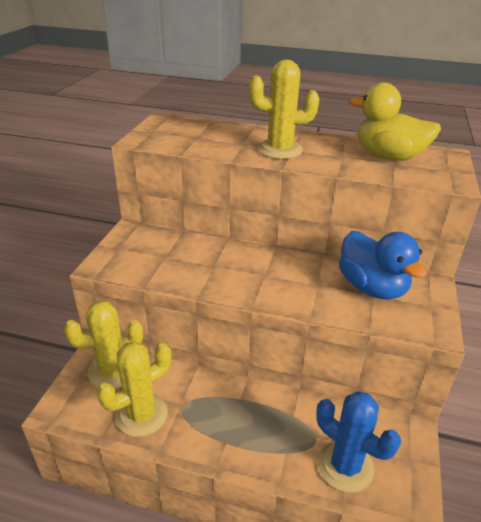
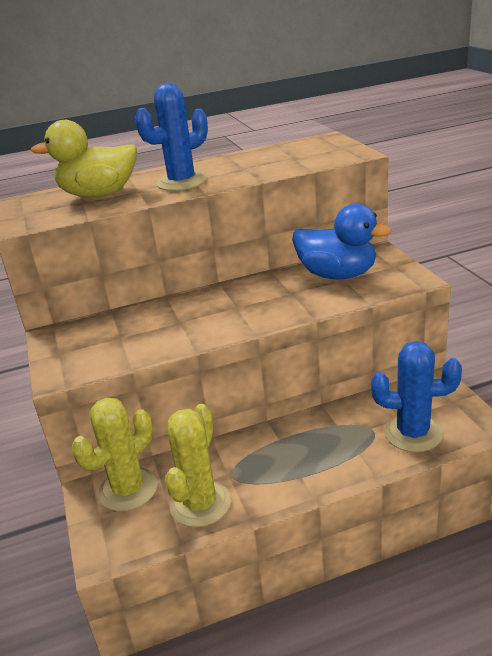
camera: 30 degrees left, 5 degrees down
yellow cactus [249,60,319,159] -> blue cactus [135,83,208,191]
yellow duck [349,82,441,161] -> yellow duck moved to [31,120,137,197]

